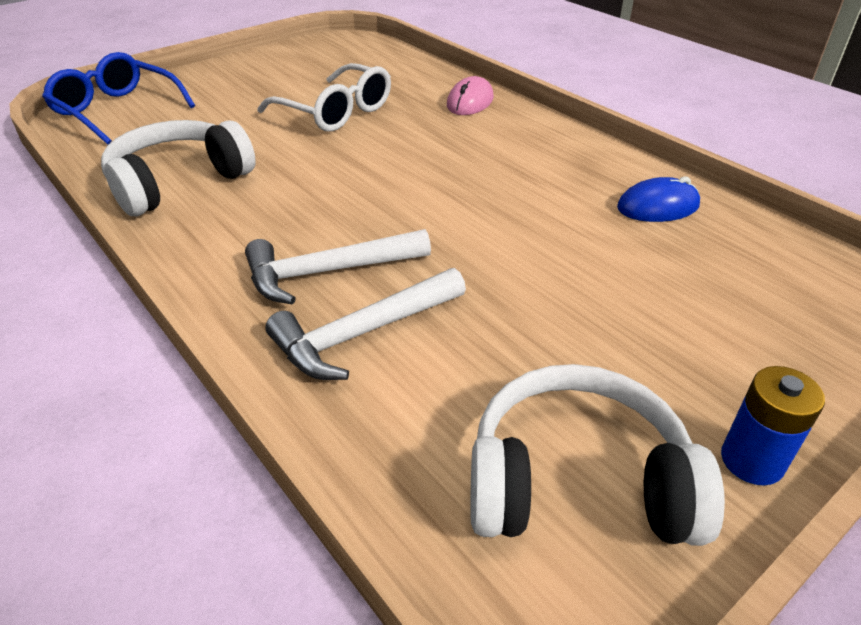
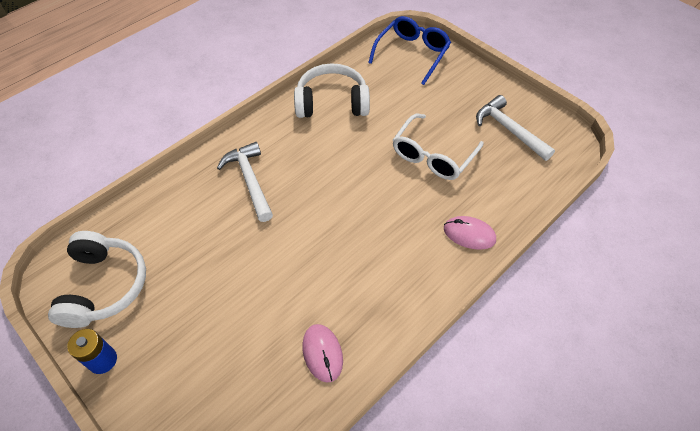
camera: 85 degrees right, 15 degrees up
white headphones [101,120,256,216] -> white headphones turned 45 degrees counterclockwise [294,63,370,118]
white hammer [265,268,466,380] -> white hammer moved to [476,95,555,161]
blue mouse [617,176,700,222] -> pink mouse [302,324,343,383]

